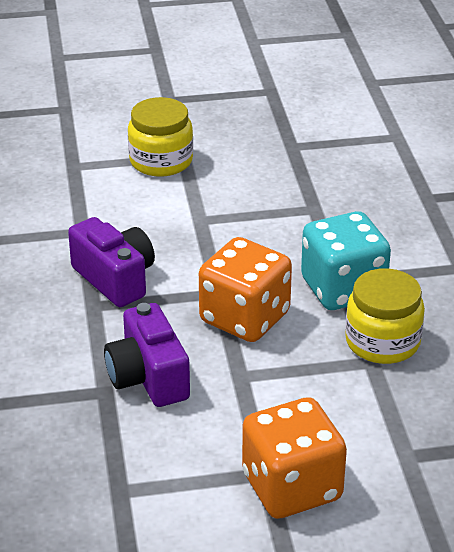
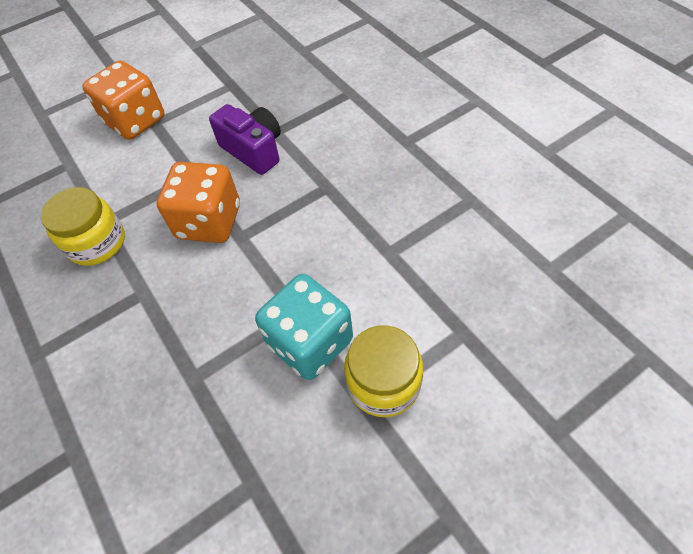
camera: 160 degrees right, 20 degrees up
purple camera [68,217,155,307] -> none
turquoise dice [301,211,391,310] -> turquoise dice moved to [255,274,353,380]

